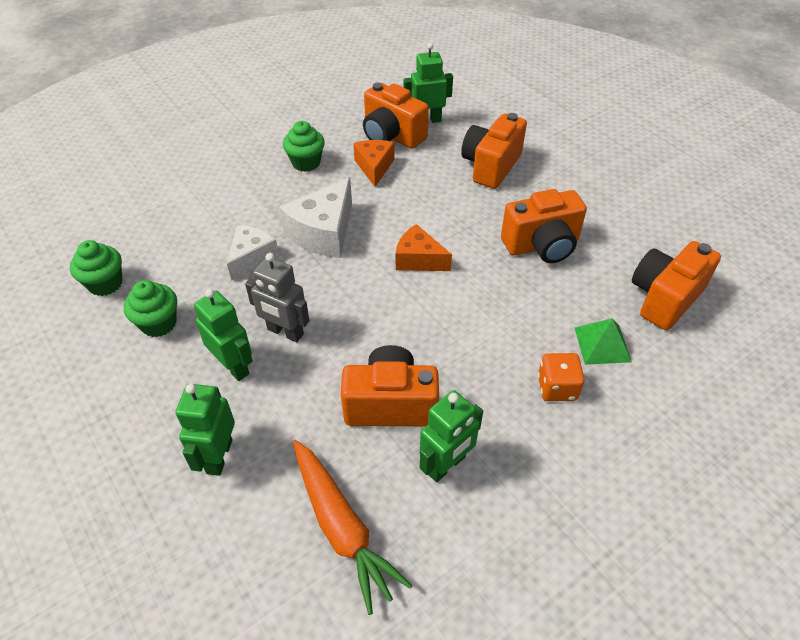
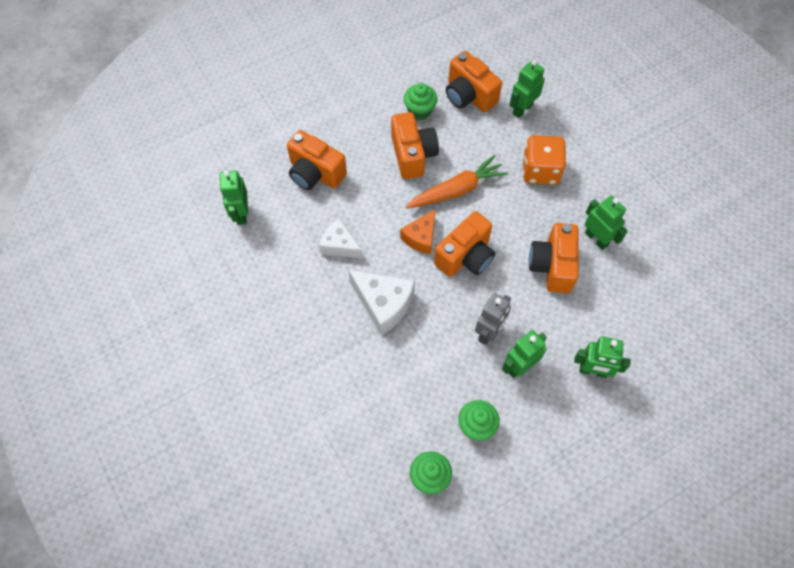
camera: 85 degrees left, 15 degrees up
white cheese [227,225,279,281] -> white cheese moved to [319,219,363,258]
green cupcake [283,121,325,172] -> green cupcake moved to [404,83,437,120]
orange carrot [293,440,412,615] -> orange carrot moved to [406,155,508,209]
orange cheese [353,140,395,187] -> none
orange camera [363,83,429,149] -> orange camera moved to [434,211,495,277]
orange dice [538,353,584,401] -> orange dice [523,135,566,185], size x1.58
green pyramid [575,318,632,365] -> none
none -> green robot [509,60,545,118]

